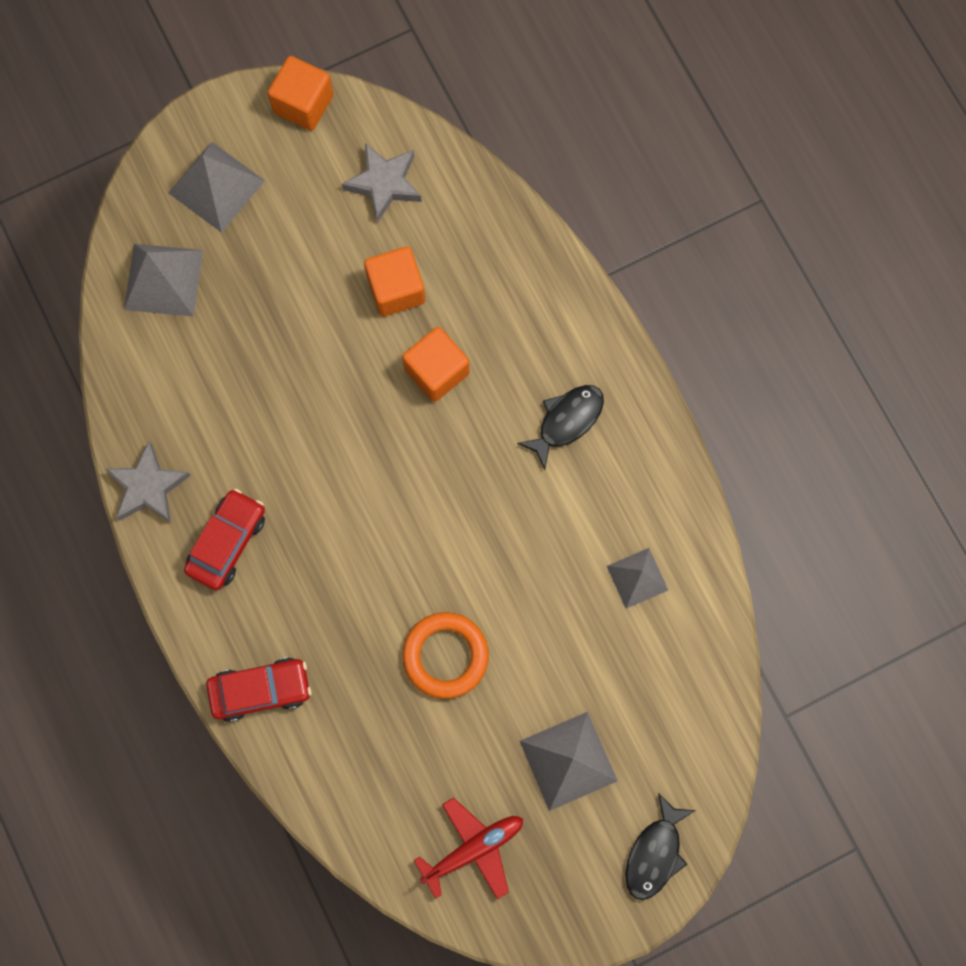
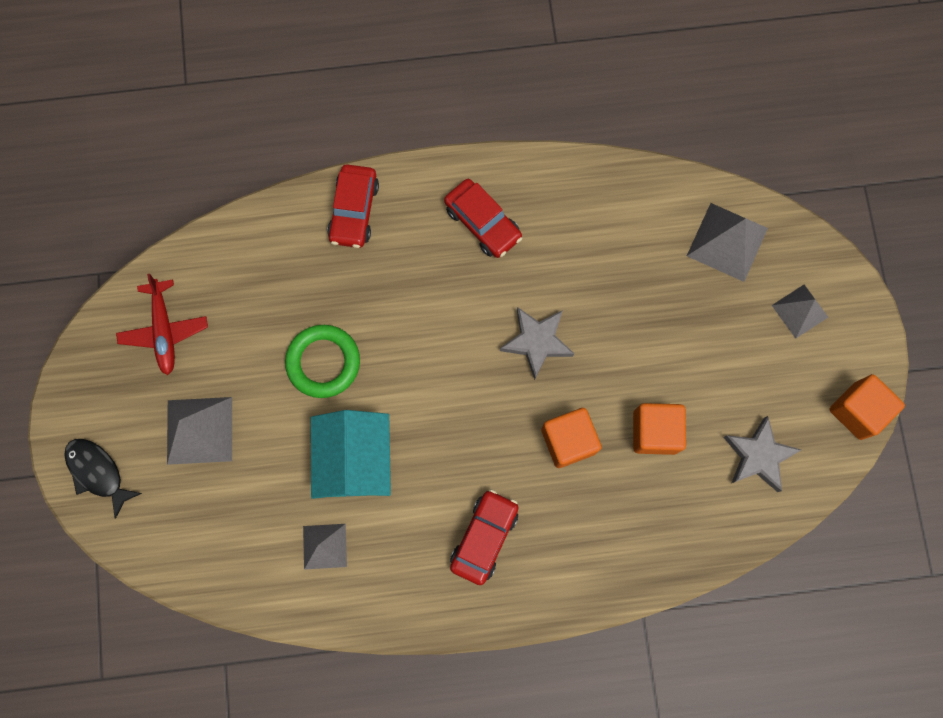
camera: 110 degrees right, 0 degrees up
grey star [105,441,191,522] -> grey star moved to [500,307,574,380]
grey pyramid [168,142,265,233] -> grey pyramid [772,285,828,338], size x0.64
orange ring [402,612,489,699] -> green ring [285,325,360,398]
black fish [517,385,604,470] -> red car [450,489,519,585]
none -> turquoise house [311,410,391,499]

